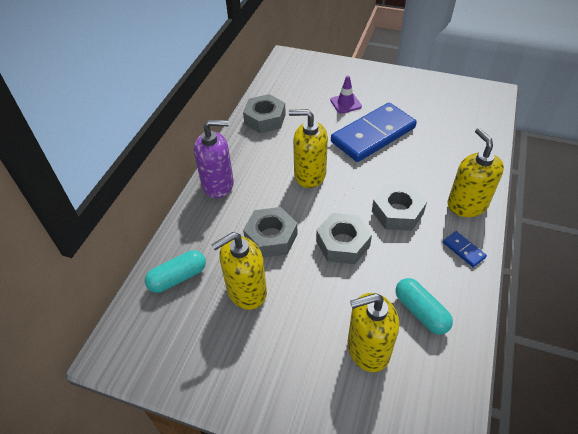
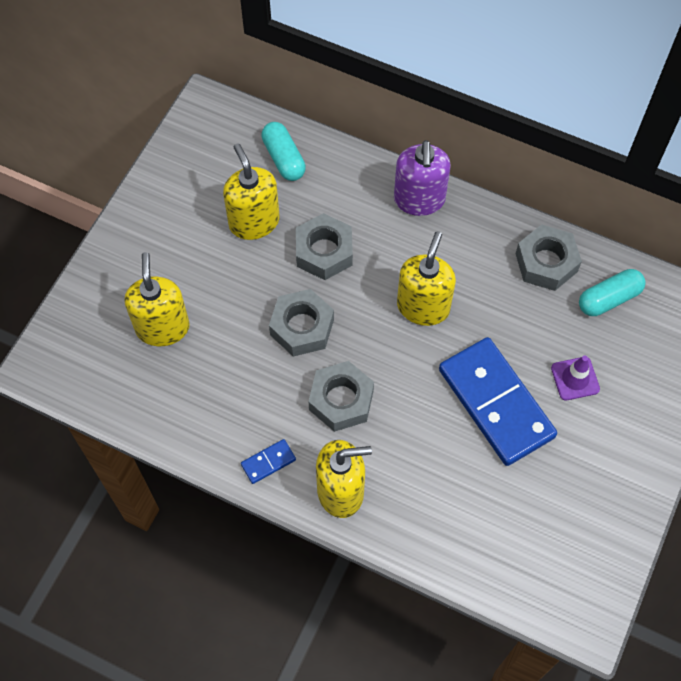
camera: 95 degrees right, 15 degrees up
turquoise capsule [396,278,453,334] -> turquoise capsule moved to [579,269,646,316]

